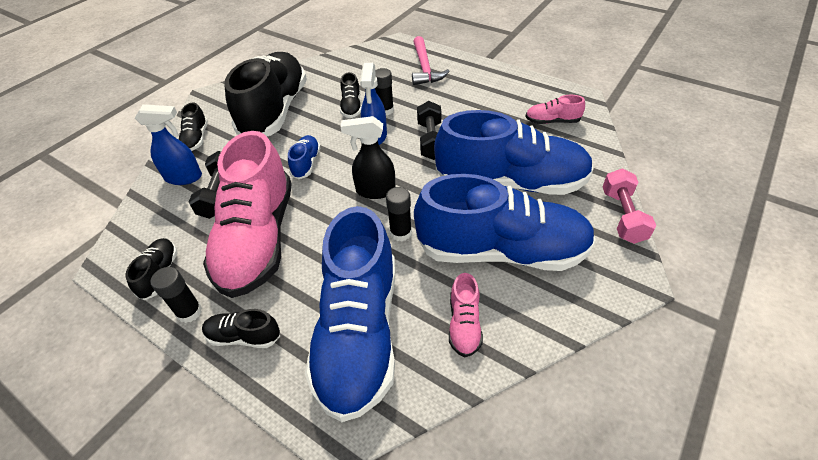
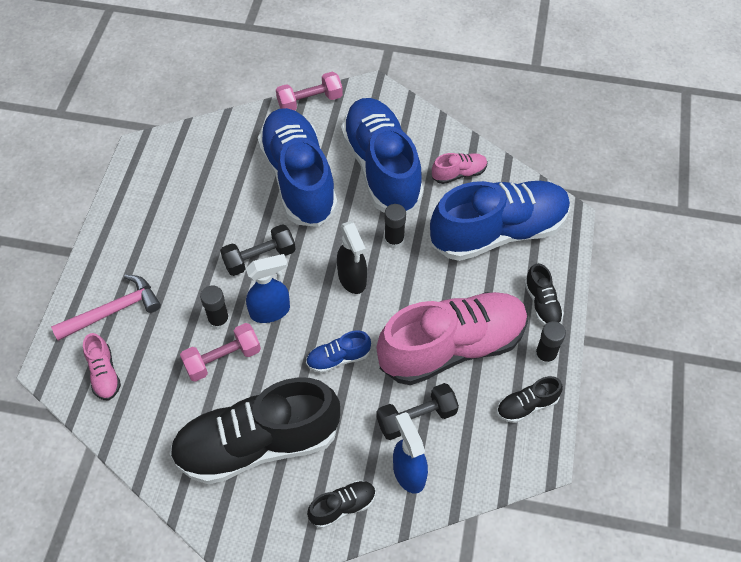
camera: 115 degrees left, 10 degrees up
black shoe [340,72,362,118] -> pink dumbbell [180,323,261,382]
pink shoe [525,95,585,124] -> pink shoe moved to [83,333,121,401]

